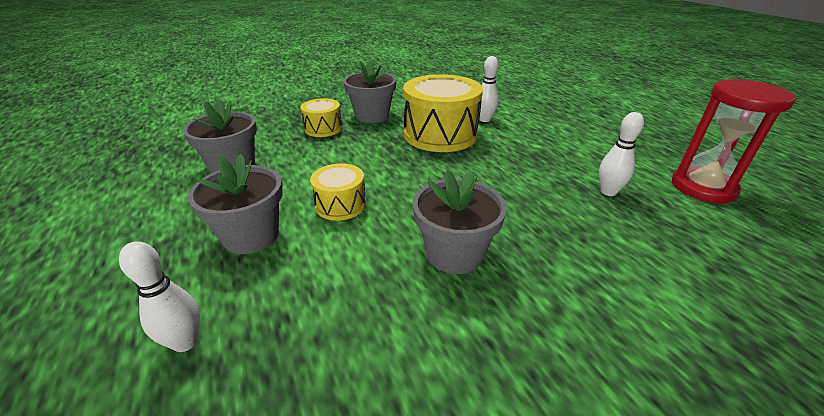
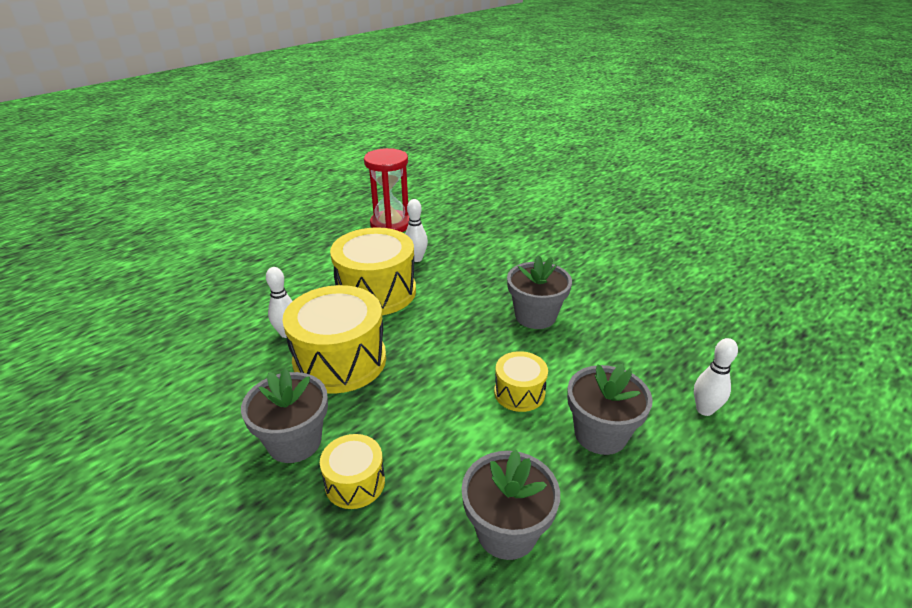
camera: 110 degrees left, 0 degrees up
none -> yellow drum [330,227,416,315]

